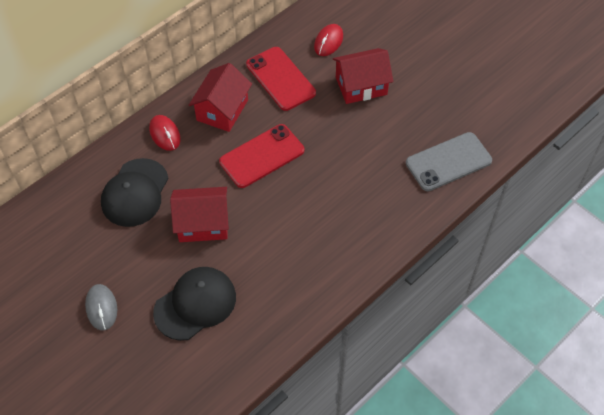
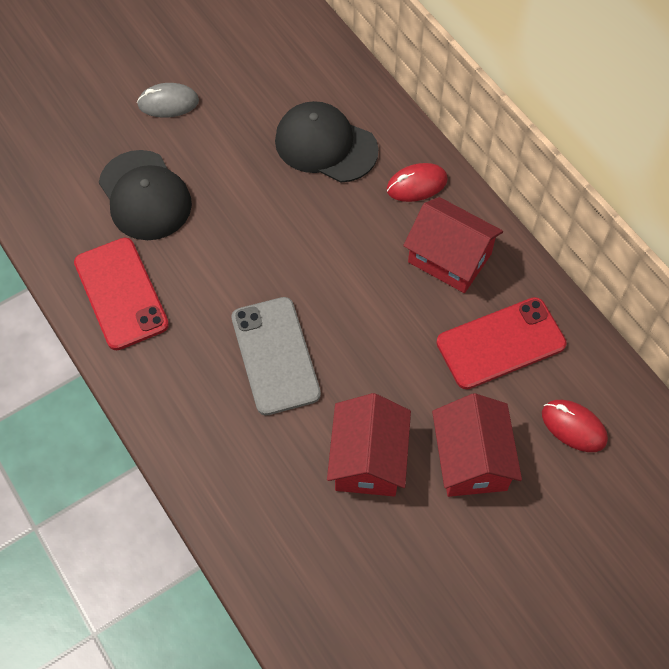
camera: 100 degrees right, 5 degrees up
red house [170,187,229,242] -> red house moved to [327,393,411,497]
red phone [219,124,304,188] -> red phone moved to [74,238,169,350]
grey phone [406,132,492,191] -> grey phone moved to [231,297,321,416]

